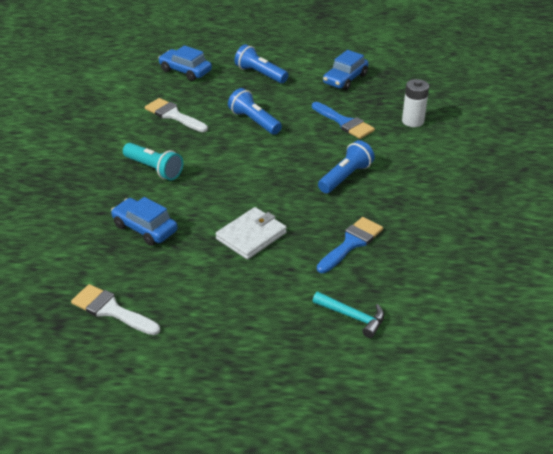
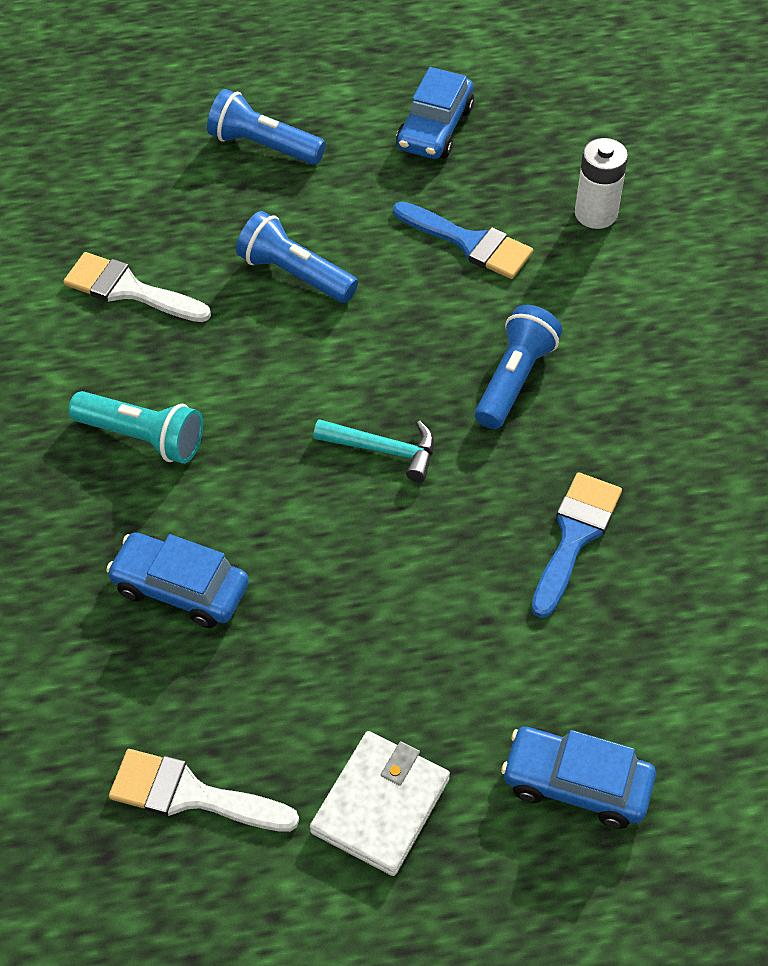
camera: 15 degrees left, 15 degrees up
blue car [158,45,212,81] -> blue car moved to [501,727,656,829]
white wallet [216,207,287,259] -> white wallet moved to [310,731,450,876]
turquoise hammer [313,292,384,338] -> turquoise hammer moved to [313,419,434,482]

